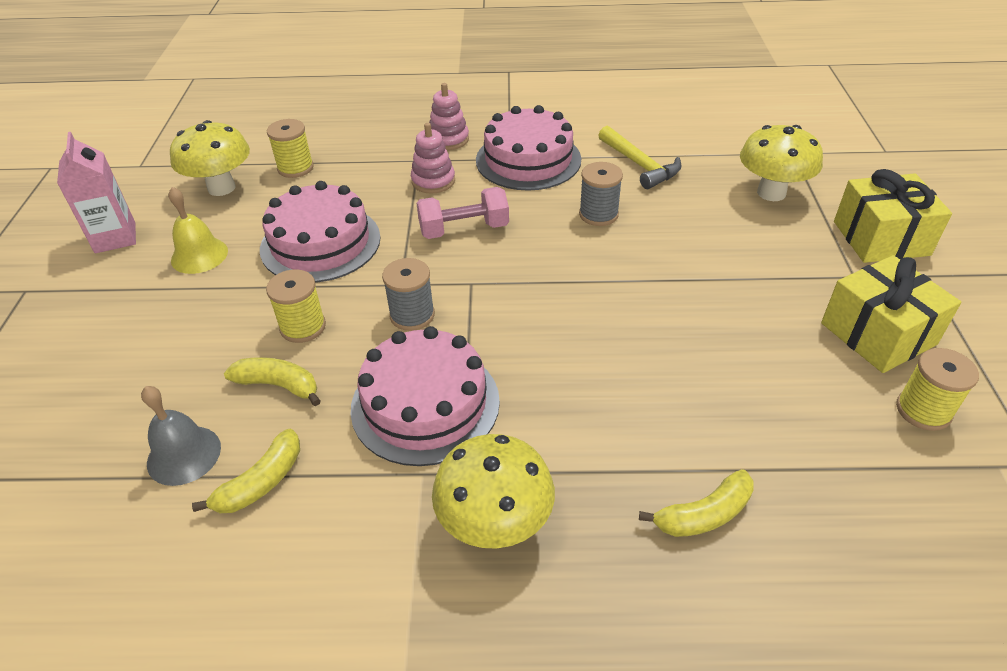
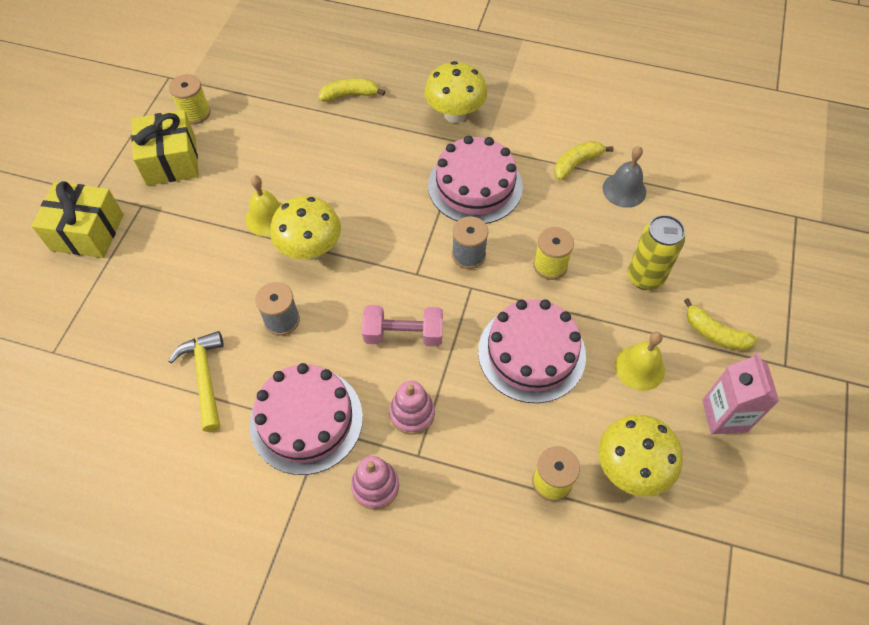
camera: 165 degrees left, 15 degrees up
yellow banana [224,357,321,406] -> yellow banana moved to [684,298,758,351]
yellow mushroom [740,125,823,201] -> yellow mushroom moved to [270,196,341,260]
none -> yellow bell [245,175,282,236]
none -> yellow can [628,215,685,290]

